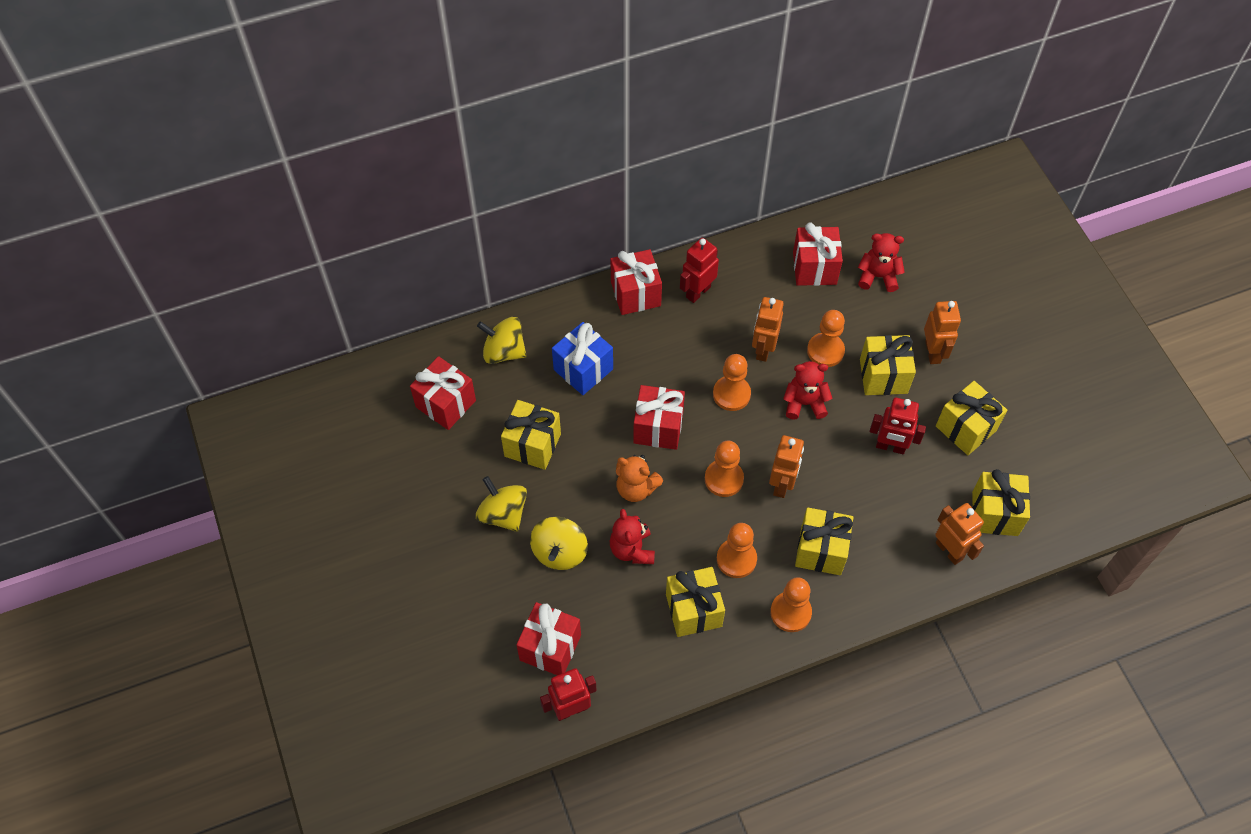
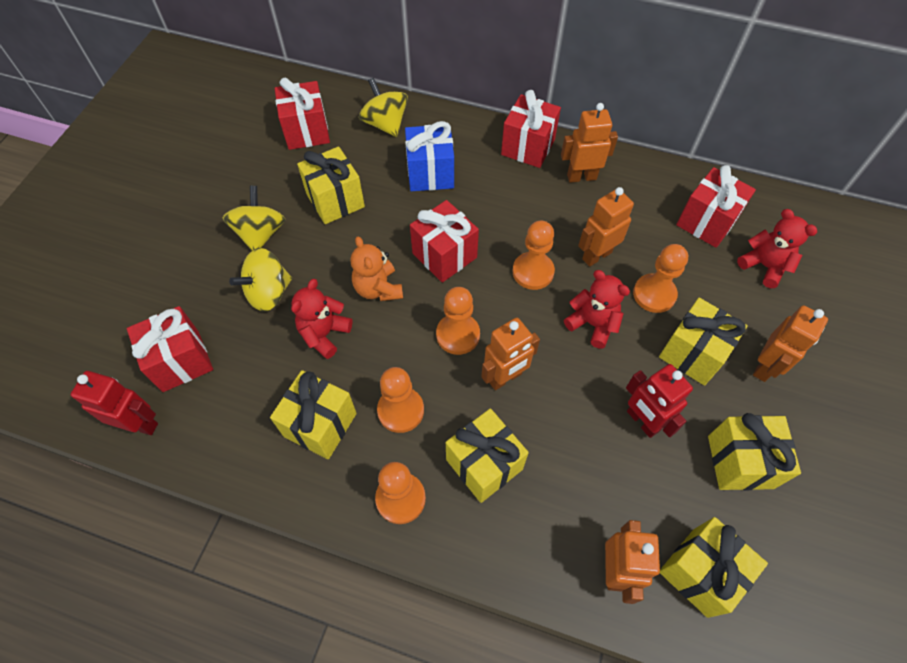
camera: 40 degrees right, 0 degrees up
red robot [680,238,719,303] -> orange robot [561,103,618,183]

